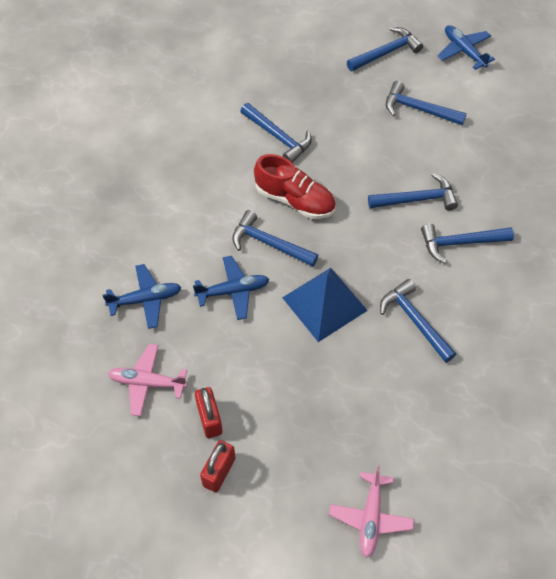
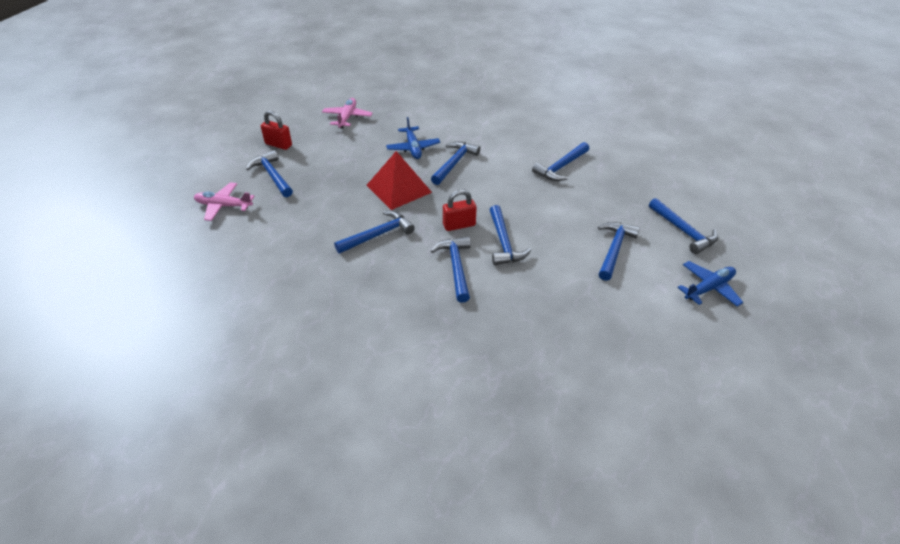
camera: 90 degrees right, 15 degrees down
blue plane [102,264,182,329] -> none
red padlock [195,387,223,438] -> red padlock moved to [443,190,477,231]
red shoe [254,154,336,219] -> none
blue pyramid [282,268,368,342] -> red pyramid [366,151,432,210]
none -> blue hammer [246,150,293,197]

